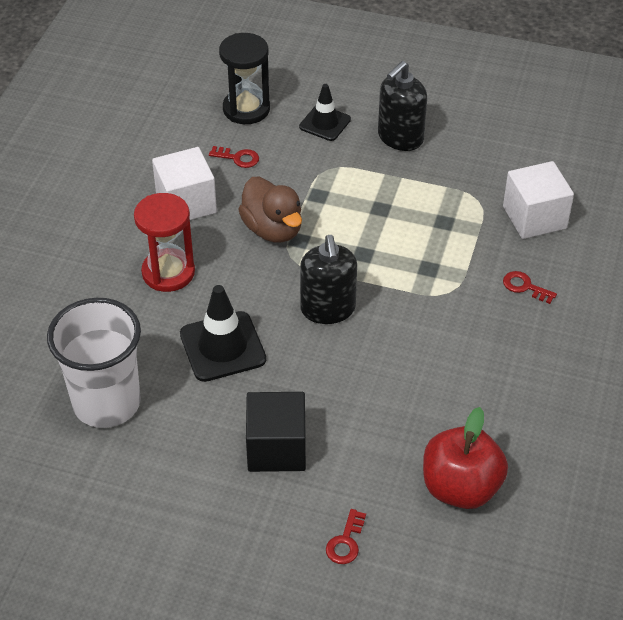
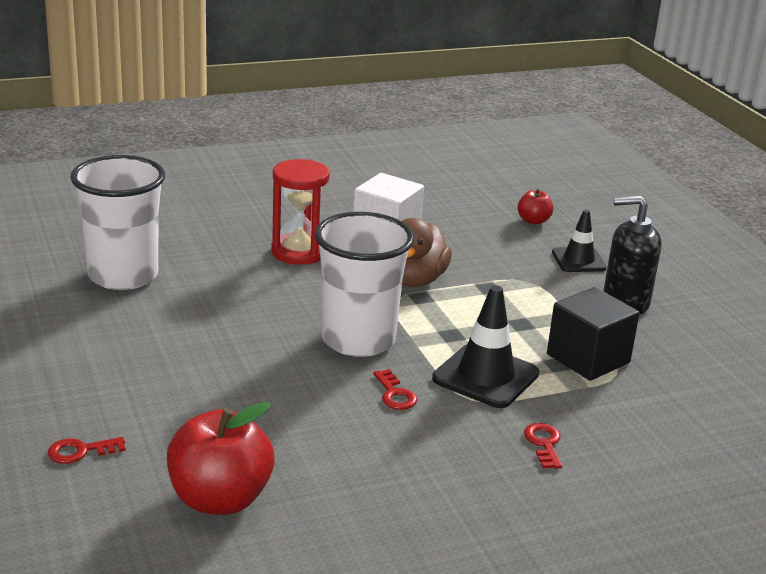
camera: 50 degrees right, 20 degrees down
black traffic cone [180,285,266,382] -> black traffic cone moved to [432,285,539,408]
red key [209,146,259,168] -> red key moved to [373,369,417,410]
black hourglass [219,33,270,124] -> red apple [518,189,554,225]
black cube [246,392,306,472] -> black cube moved to [547,287,640,381]
black soap dispenser [300,235,357,324] -> white cup [315,212,414,357]
white cube [503,161,574,239] -> none

